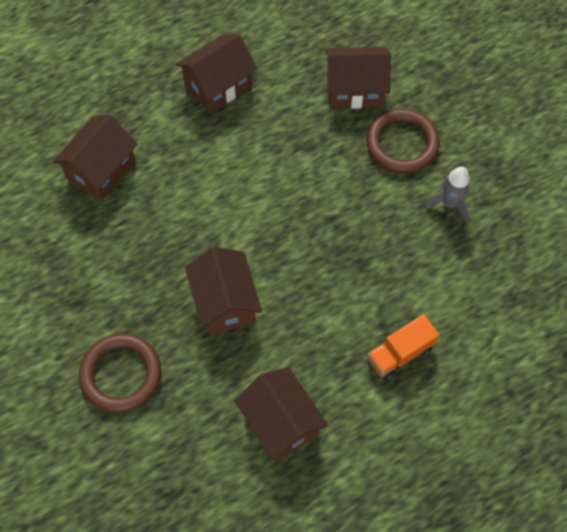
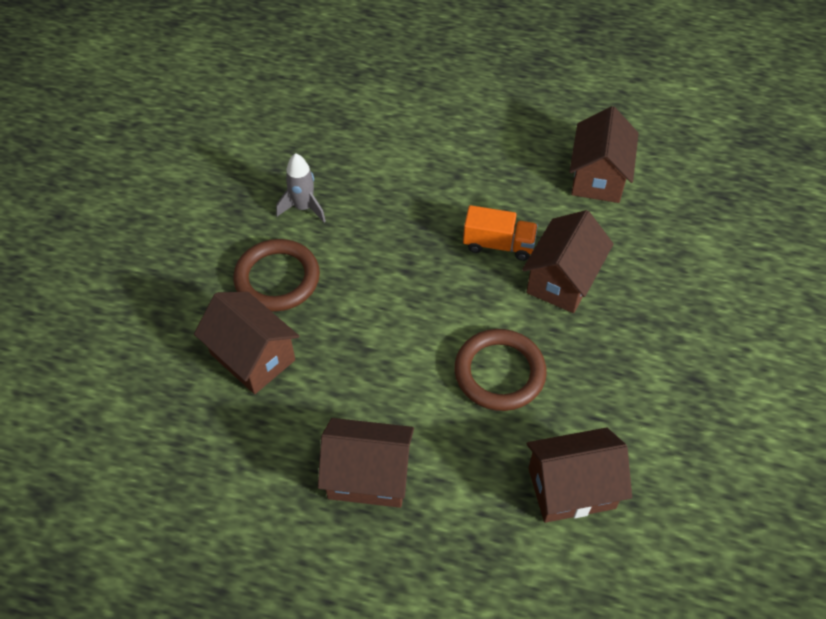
camera: 135 degrees left, 10 degrees down
brown ring [79,334,161,413] -> brown ring moved to [454,329,547,411]
orange truck [367,314,440,380] -> orange truck moved to [463,205,538,261]

